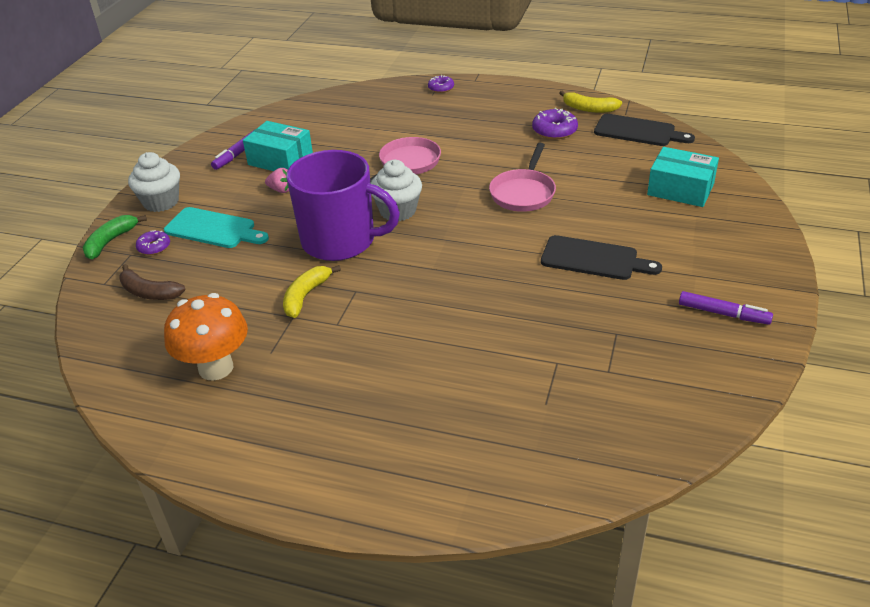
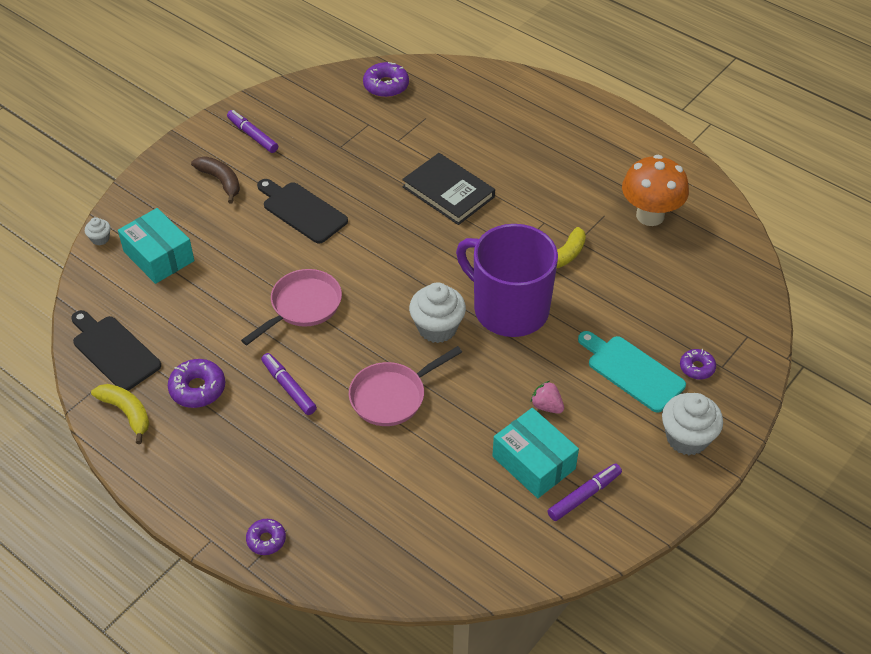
camera: 160 degrees left, 10 degrees up
green banana [83,215,147,259] -> none
brown banana [119,264,186,300] -> brown banana moved to [191,156,240,203]
none -> white cupcake [85,217,111,245]
none -> purple marker [261,353,317,415]
none -> purple donut [363,62,409,98]
none -> black book [402,153,495,225]

